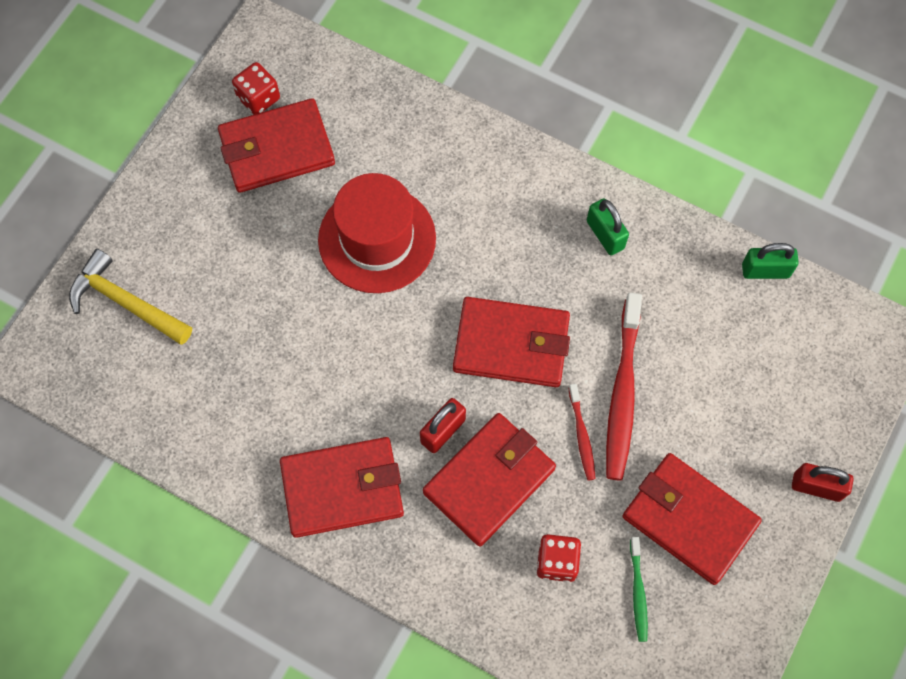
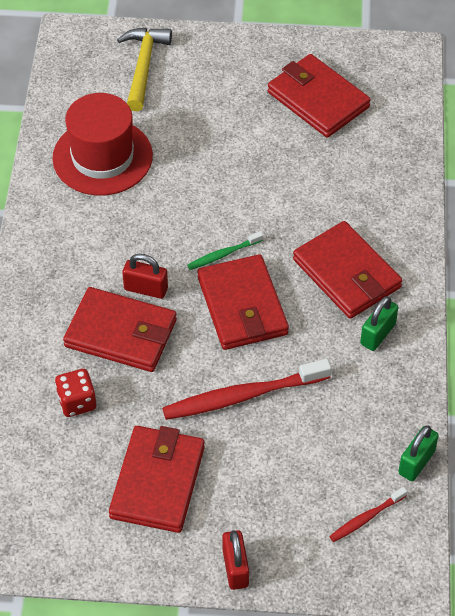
camera: 65 degrees right, 15 degrees down
red dice [232,62,280,115] -> none
red wallet [280,437,404,538] -> red wallet moved to [293,221,402,319]
red hat [318,173,436,293] -> red hat moved to [52,93,153,195]
red toothbrush [568,384,596,480] -> red toothbrush moved to [329,487,408,542]
green toothbrush [630,537,648,642] -> green toothbrush moved to [187,231,263,270]
green padlock [742,243,799,279] -> green padlock turned 60 degrees clockwise [398,425,439,481]

